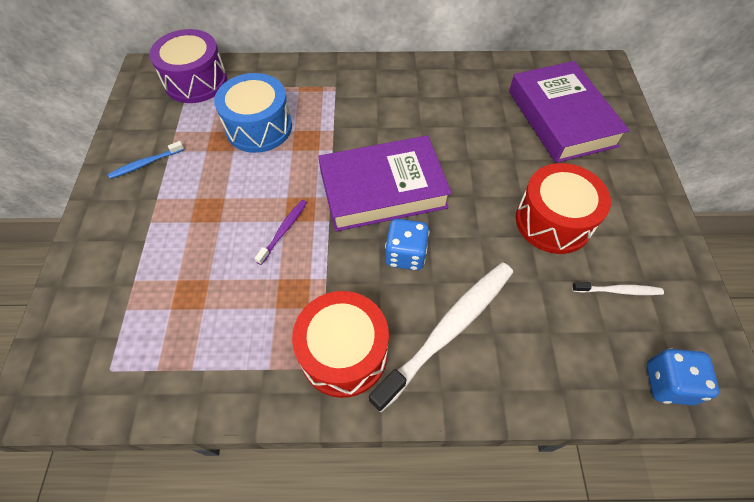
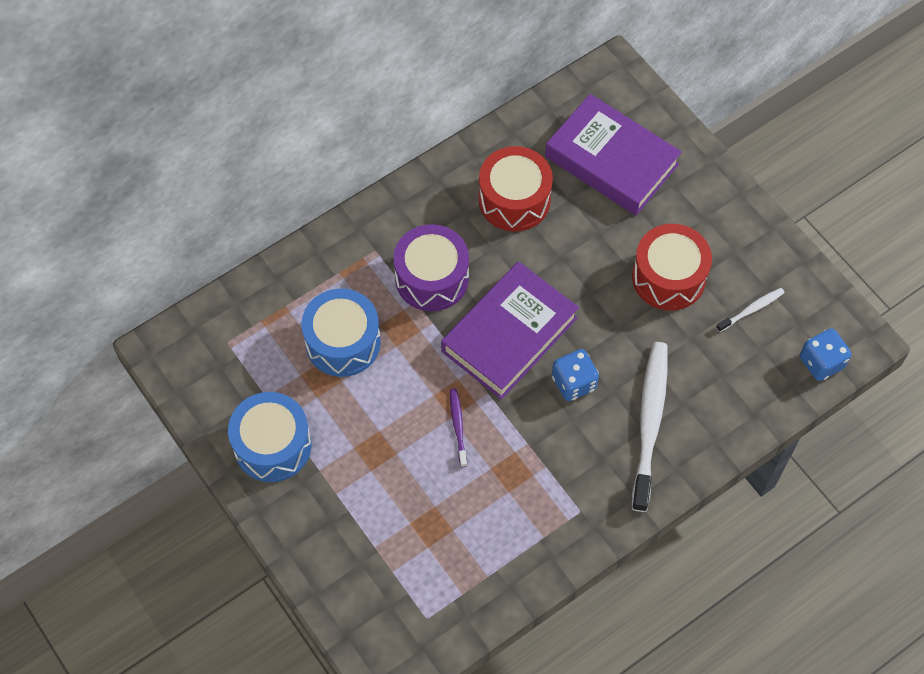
camera: 35 degrees left, 5 degrees up
blue toothbrush [108,141,184,179] -> blue drum [228,392,312,482]
purple drum [150,29,227,103] -> purple drum moved to [394,224,469,311]
red drum [292,291,389,398] -> red drum moved to [479,146,553,231]

